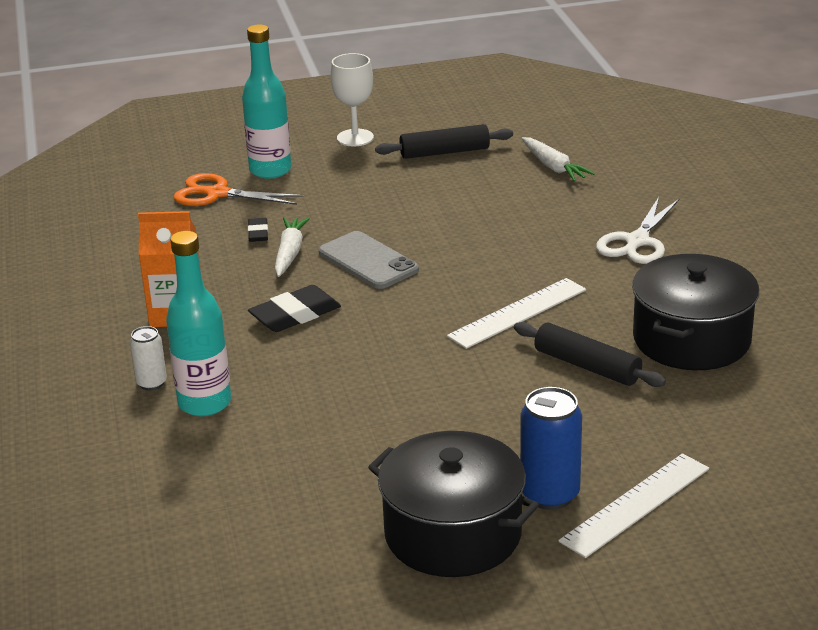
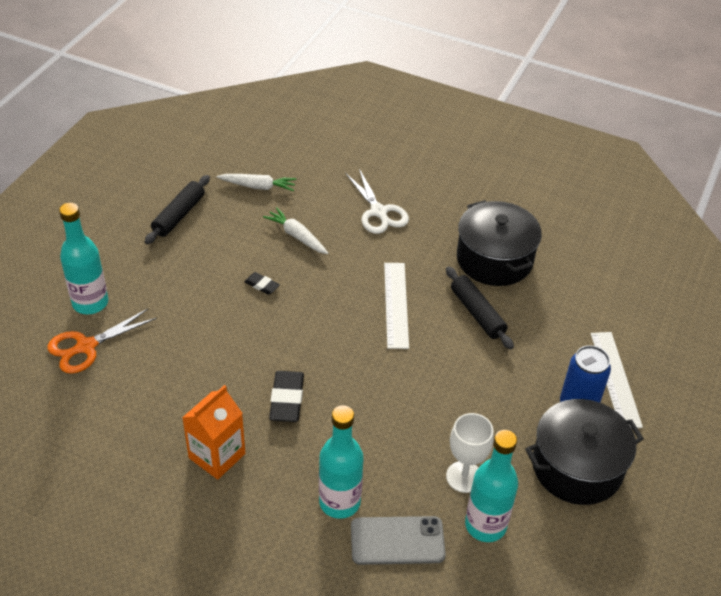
camera: 55 degrees left, 15 degrees up
white can [130,326,167,390] -> none
black eraser [248,218,268,242] -> black eraser moved to [244,272,280,295]
white carrot [275,217,310,277] -> white carrot moved to [263,207,328,254]
grey phone [319,231,419,289] -> grey phone moved to [351,516,446,565]
white goblet [330,53,374,146] -> white goblet moved to [446,413,494,493]
black rolling pin [514,322,666,387] -> black rolling pin turned 75 degrees clockwise [446,266,514,349]
none -> turquoise bottle [465,430,518,542]

